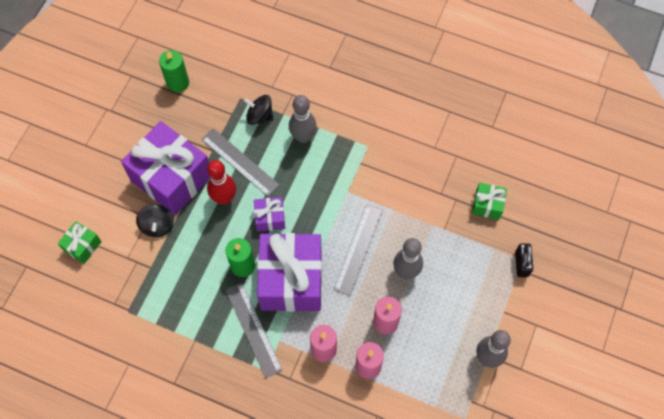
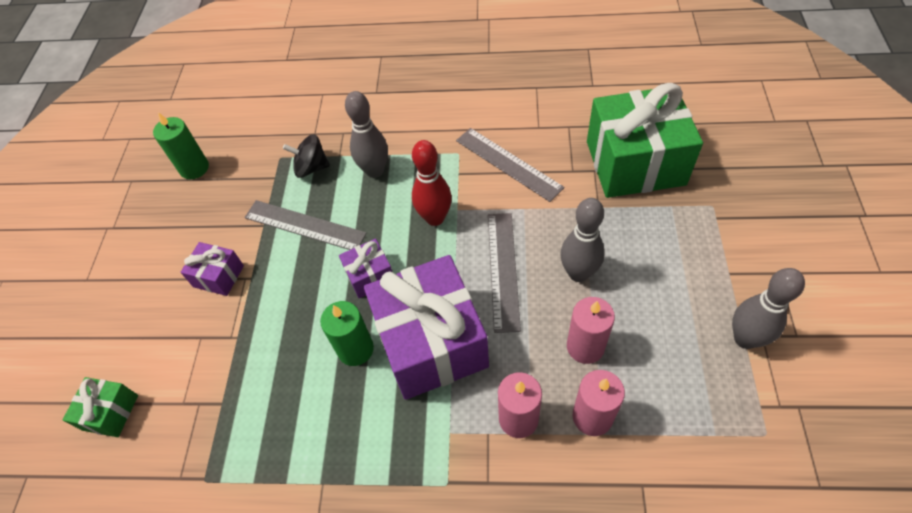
camera: 15 degrees left, 10 degrees down
purple gift [121,121,210,215] -> purple gift [181,242,244,296], size x0.45
black spinning top [136,204,174,237] -> none
red bowling pin [207,160,236,205] -> red bowling pin moved to [412,140,452,226]
grey ruler [225,282,283,378] -> grey ruler moved to [456,128,565,202]
green gift [472,183,507,220] -> green gift [587,83,703,198], size x2.20
black padlock [515,244,533,277] -> none

